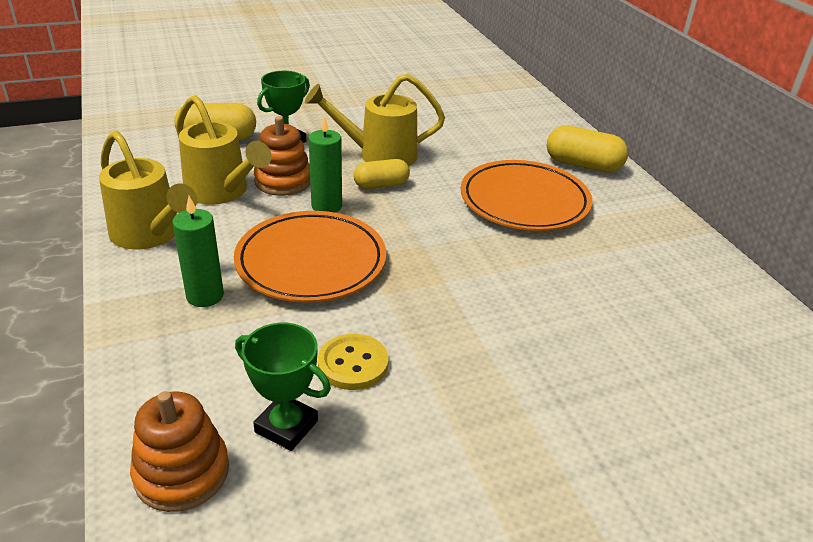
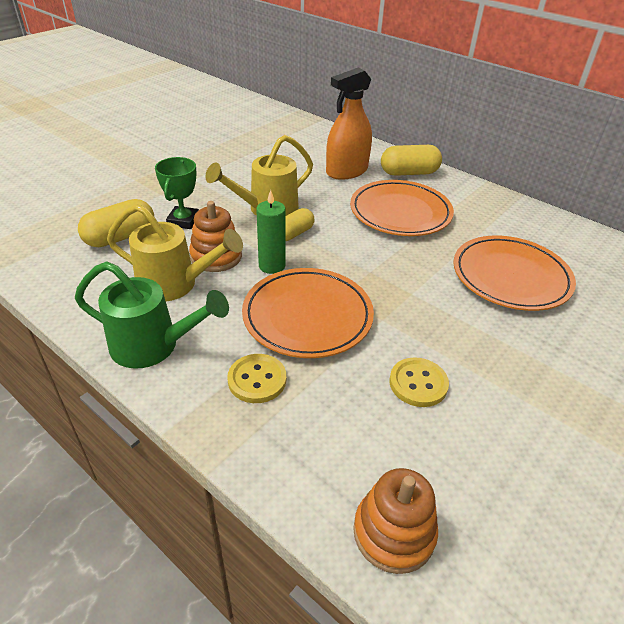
camera: 30 degrees left, 5 degrees up
yellow watering can [99,131,197,250] -> green watering can [75,262,229,369]
green candle [172,196,224,307] -> yellow button [227,354,286,403]
green trophy [235,323,331,451] -> none
none -> orange spray bottle [326,68,372,180]
none -> orange plate [453,236,576,311]

